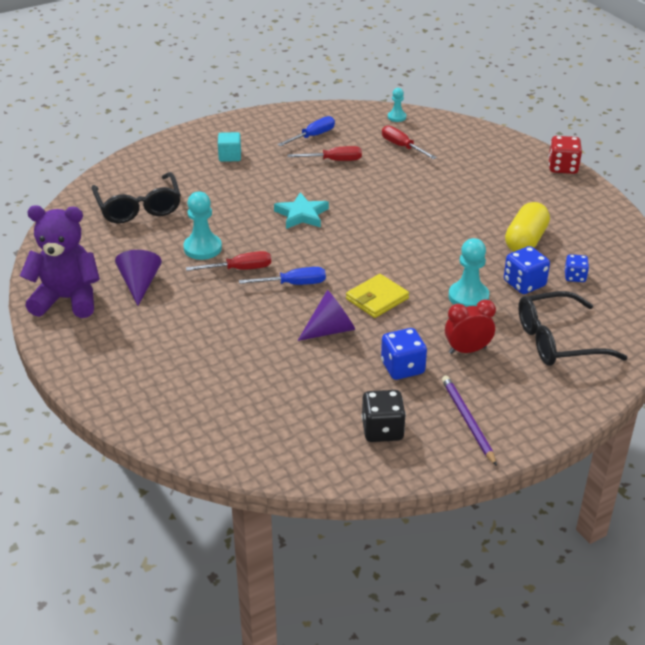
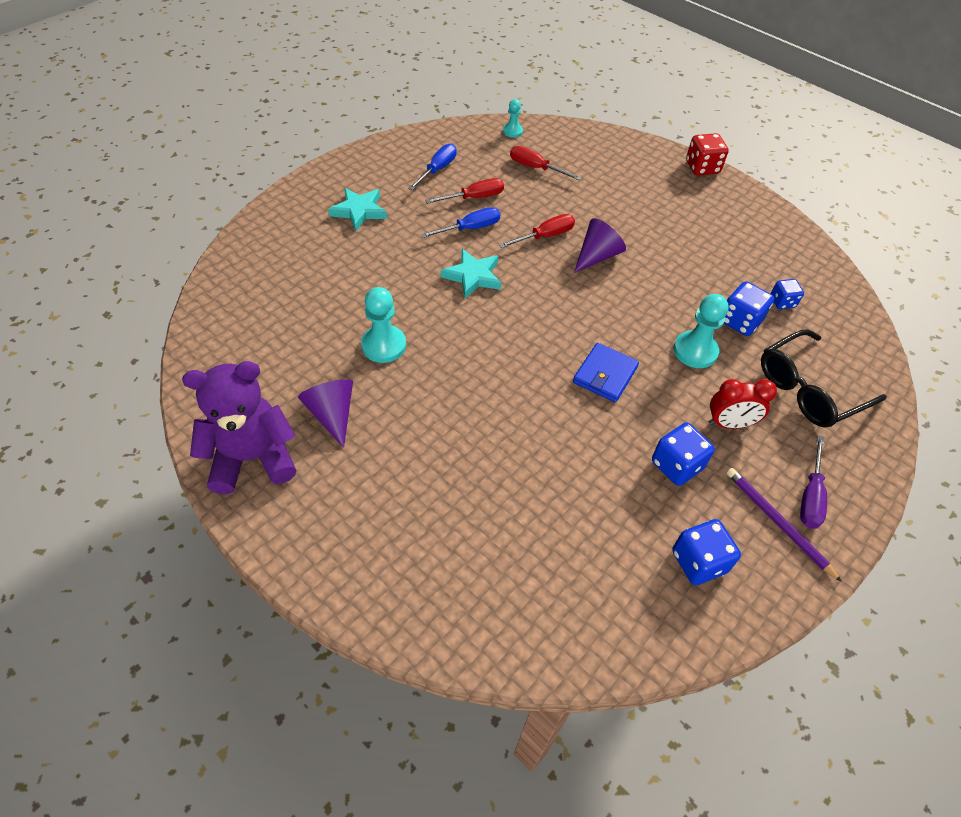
camera: 20 degrees left, 15 degrees up
black glasses [91,172,181,223] -> none
red screwdriver [186,251,271,271] -> red screwdriver moved to [499,214,575,248]
turquoise cube [218,132,241,162] -> turquoise star [328,188,387,231]
blue screwdriver [239,267,326,285] -> blue screwdriver moved to [420,207,500,238]
purple cone [298,290,355,341] -> purple cone moved to [574,218,626,273]
yellow wallet [346,274,409,318] -> blue wallet [573,343,639,402]
black dice [362,390,406,442] -> blue dice [672,519,741,585]
red clock [445,299,496,354] -> red clock turned 150 degrees counterclockwise [709,379,777,429]
yellow capsule [505,202,550,252] -> none
none -> purple screwdriver [800,435,827,529]

